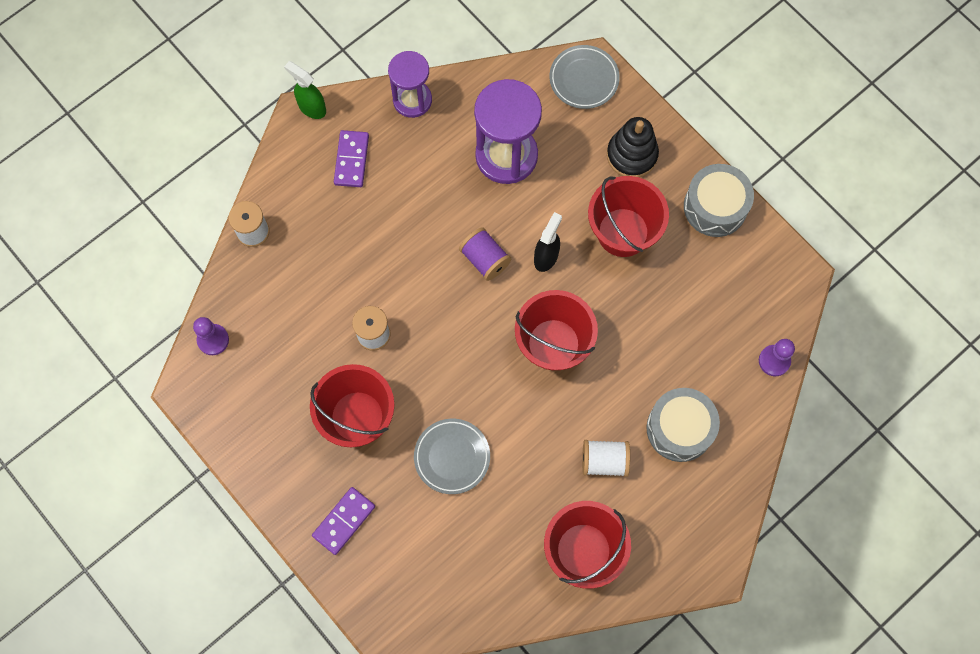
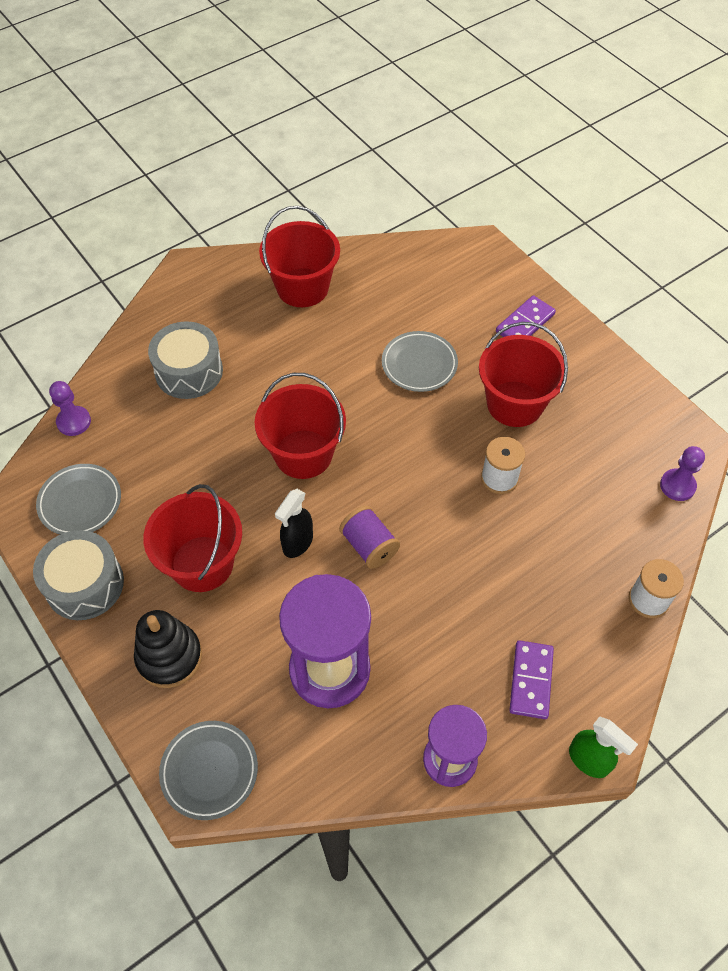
camera: 175 degrees left, 15 degrees down
white spool [582,440,630,477] -> none
none -> grey plate [36,464,121,535]

